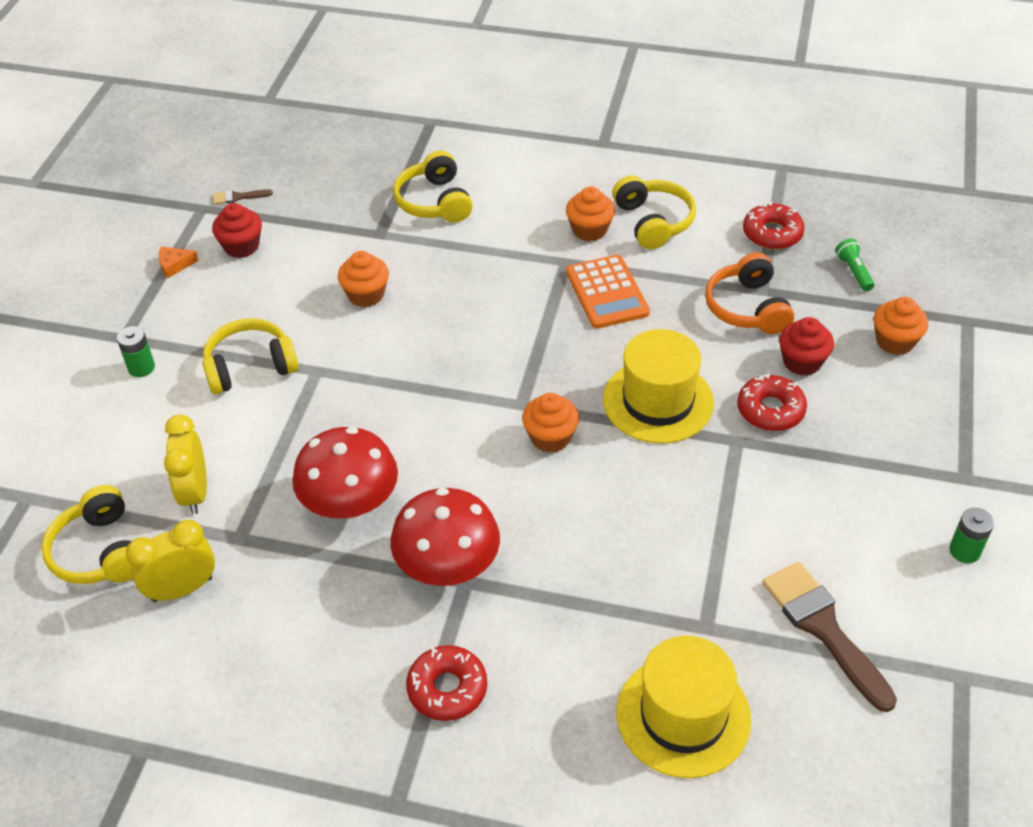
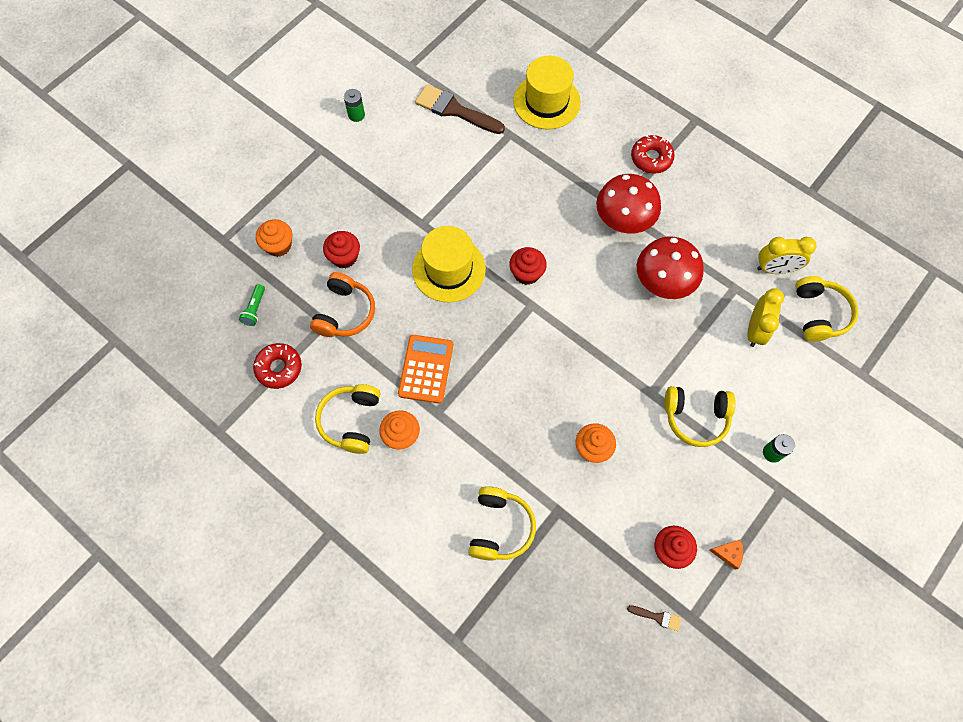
camera: 155 degrees left, 20 degrees up
orange cupcake [522,393,579,453] -> red cupcake [509,247,547,285]
red donut [737,374,807,431] -> none
brown brush [762,562,897,712] -> brown brush turned 120 degrees clockwise [415,84,505,134]

